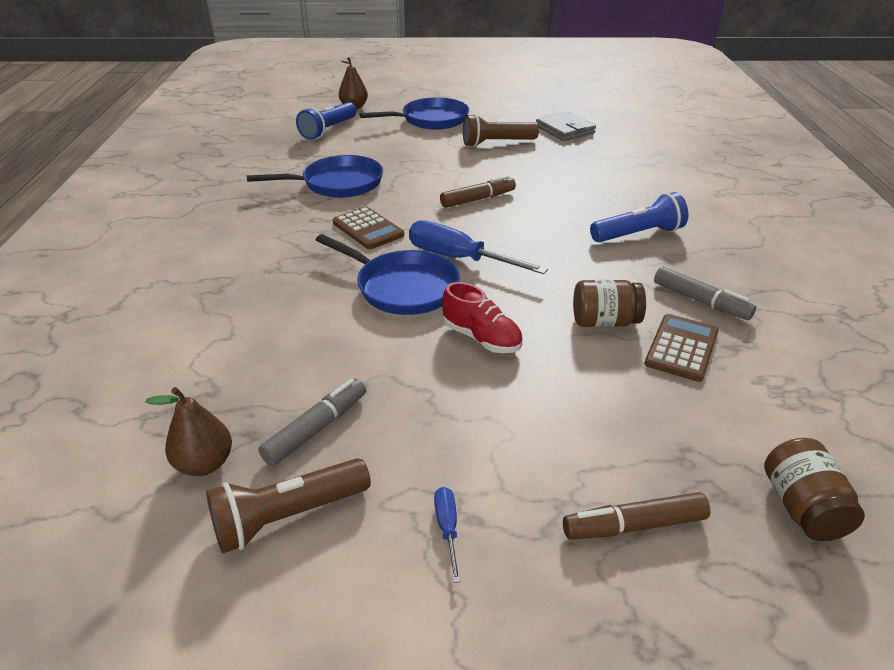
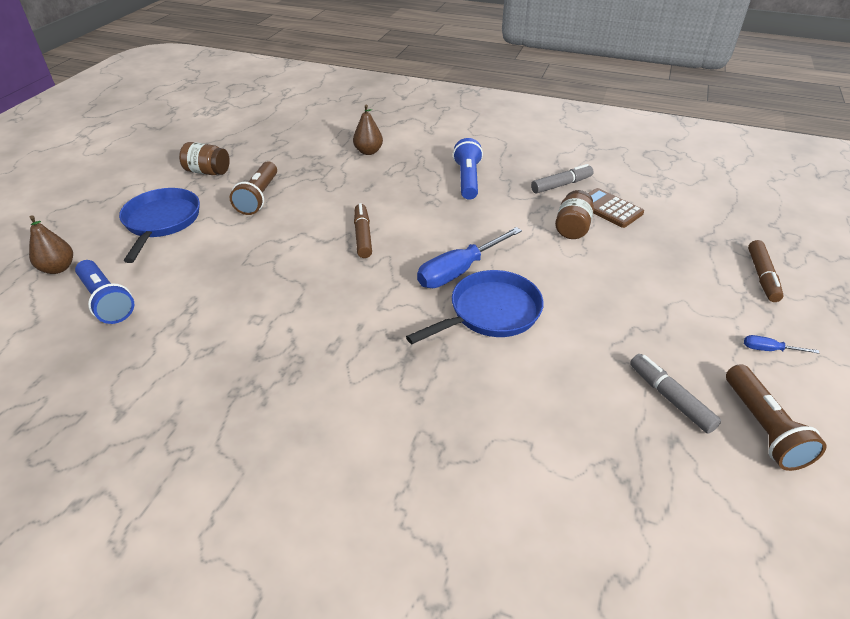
camera: 70 degrees left, 5 degrees up
brown pear [145,387,232,476] -> brown pear moved to [353,104,383,155]
blue pan [246,155,383,198] -> none
brown calculator [333,207,404,249] -> none
red shoe [442,282,523,353] -> none
grey wallet [536,112,596,141] -> none
brown jar [764,438,865,542] -> brown jar moved to [179,142,230,175]

